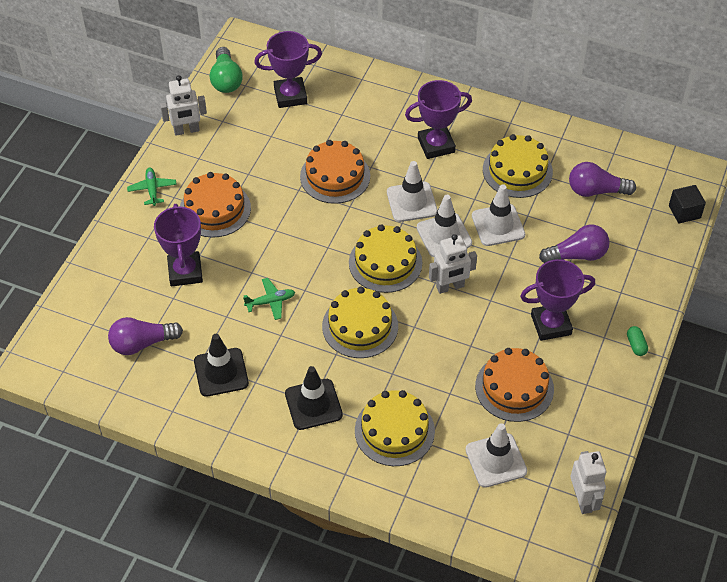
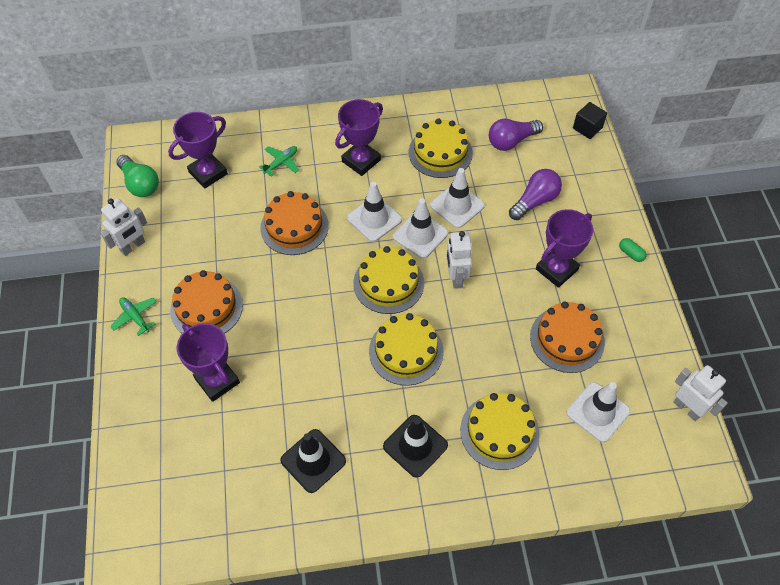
camera: 30 degrees left, 5 degrees up
purple light bulb [108,317,183,355] -> none
green plane [243,278,295,320] -> green plane moved to [259,146,299,177]
white robot [429,234,477,294] -> white robot turned 135 degrees clockwise [446,231,472,289]

